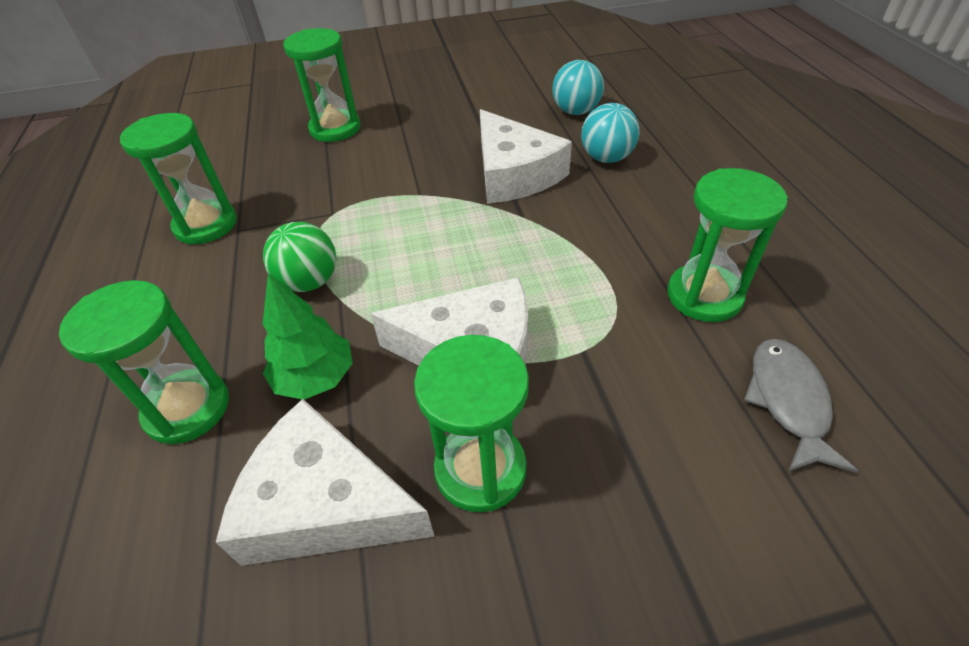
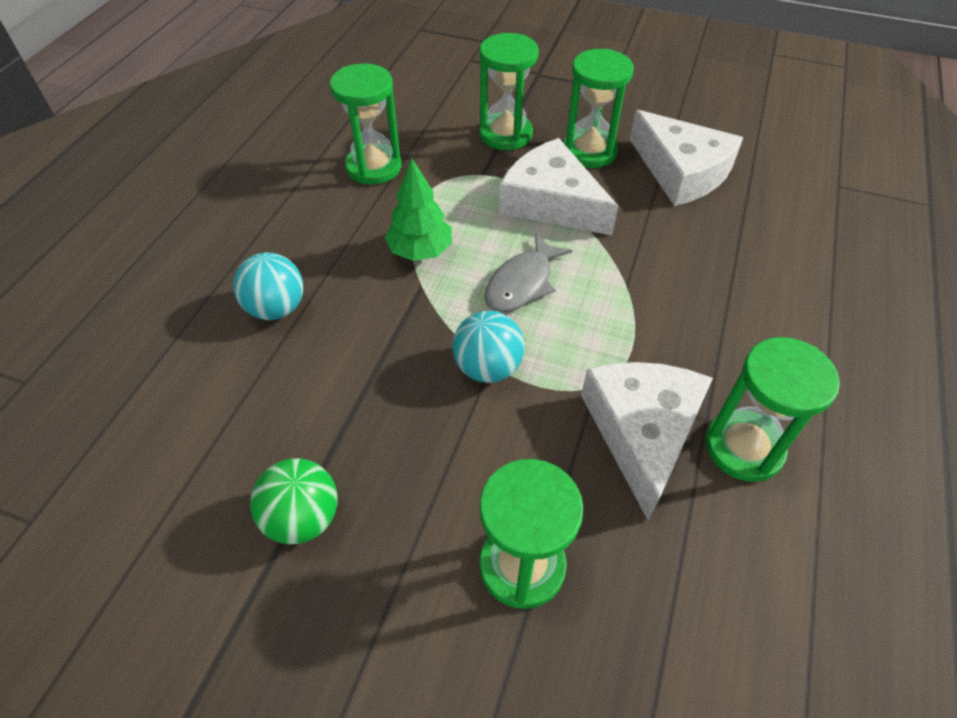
camera: 150 degrees left, 5 degrees up
green hourglass [59,280,229,445] -> green hourglass moved to [479,33,539,150]
green ball [263,222,336,292] -> green ball moved to [250,458,338,544]
green tree [263,273,353,400] -> green tree moved to [385,159,452,261]
white cheese [480,109,572,204] -> white cheese moved to [581,362,713,521]
turquoise ball [552,60,604,115] -> turquoise ball moved to [452,311,525,383]
grey fish [744,339,858,473] -> grey fish moved to [485,233,572,312]

